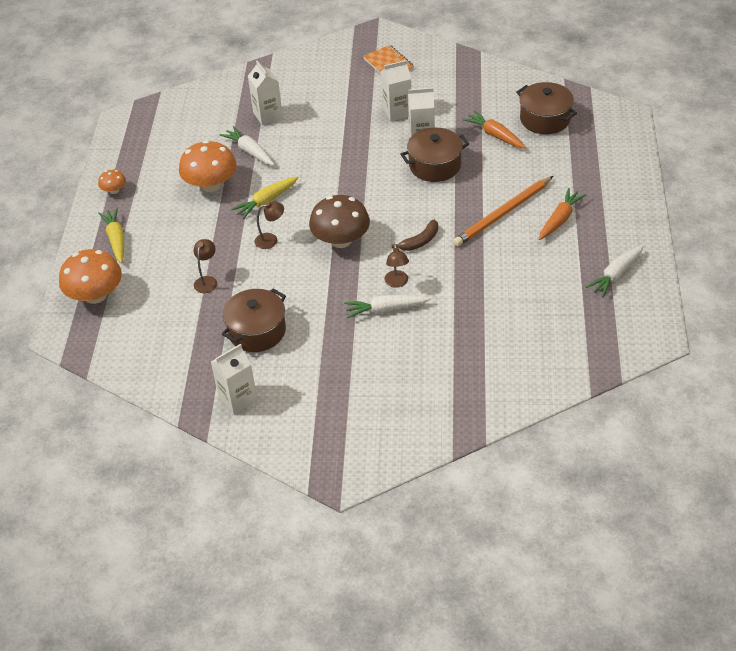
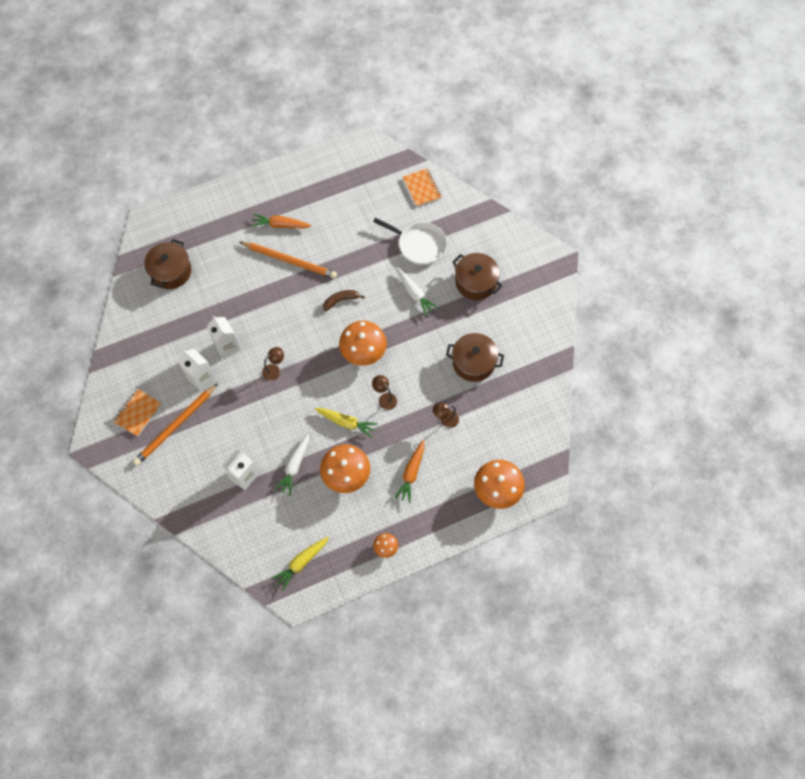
camera: 120 degrees left, 20 degrees up
yellow carrot [98,208,124,263] -> yellow carrot moved to [271,537,329,591]
white carton [211,344,258,415] -> none
brown mushroom [309,195,370,248] -> orange mushroom [339,321,387,366]
brown lamp [384,244,409,288] -> brown lamp moved to [262,347,284,381]
brown banana [392,220,438,251] -> brown banana turned 45 degrees counterclockwise [323,290,365,312]
brown pot [400,128,469,182] -> brown pot moved to [452,253,502,300]
orange carrot [463,111,526,148] -> orange carrot moved to [394,440,425,503]
white carrot [586,245,644,297] -> none
none -> orange pencil [133,383,218,466]
none -> white pan [373,218,447,265]
none -> orange notebook [403,168,441,207]

